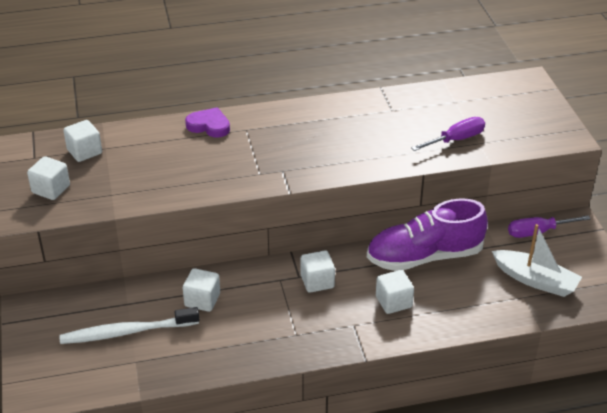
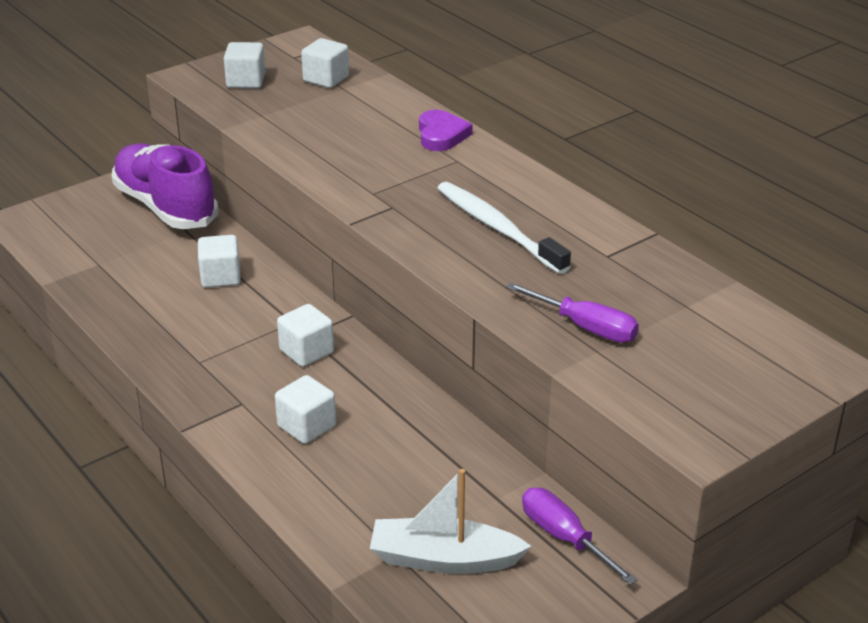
camera: 65 degrees right, 5 degrees down
white toothbrush [59,307,199,344] -> white toothbrush moved to [437,182,571,274]
purple shoe [367,198,488,271] -> purple shoe moved to [112,144,218,229]
white boat [492,224,582,297] -> white boat turned 90 degrees clockwise [370,469,531,574]

